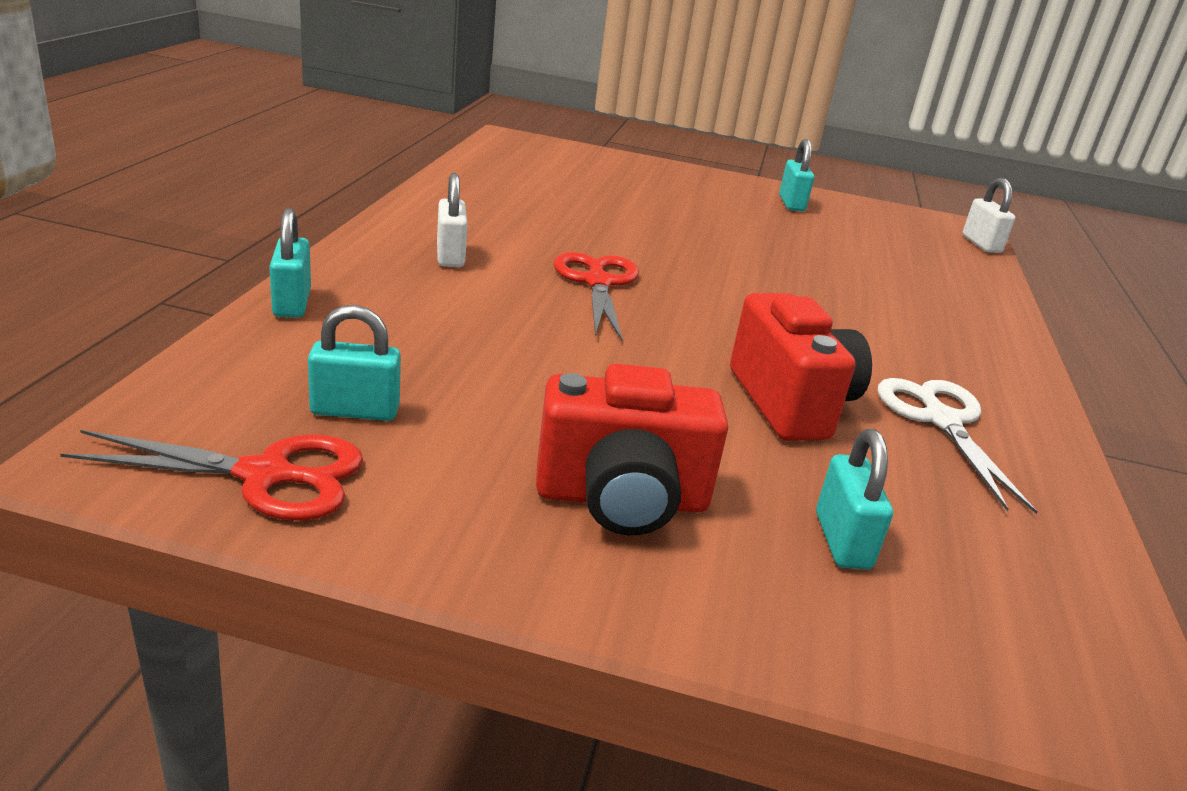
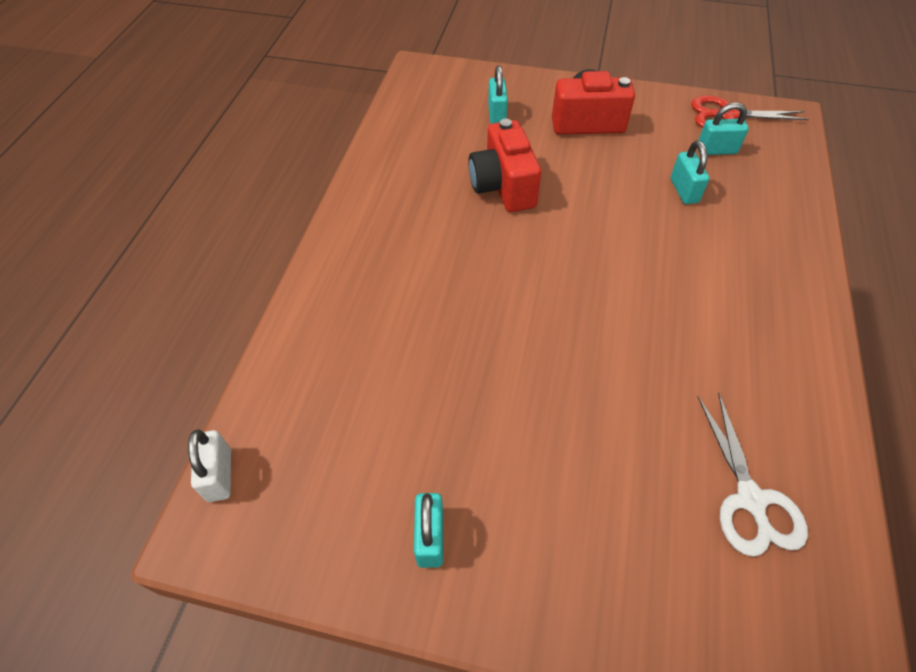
camera: 175 degrees left, 25 degrees up
turquoise padlock [269,208,311,318] -> turquoise padlock moved to [671,140,710,204]
white padlock [437,173,467,267] -> none
red scissors [554,252,639,341] -> none
white scissors [878,378,1038,514] -> white scissors moved to [698,393,808,557]

